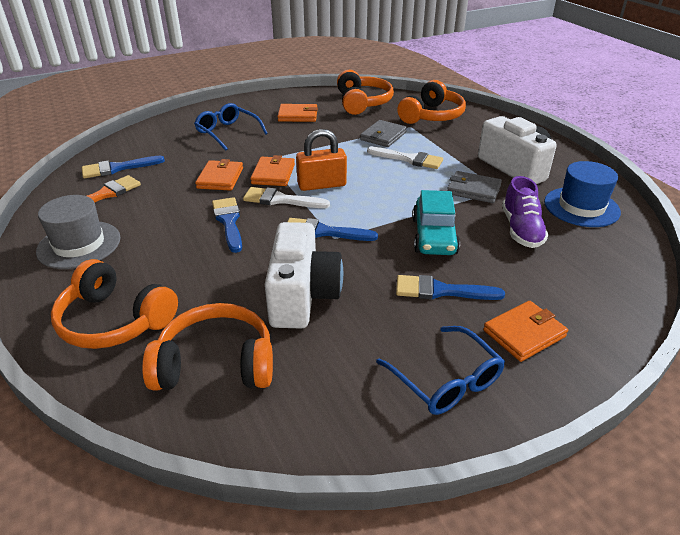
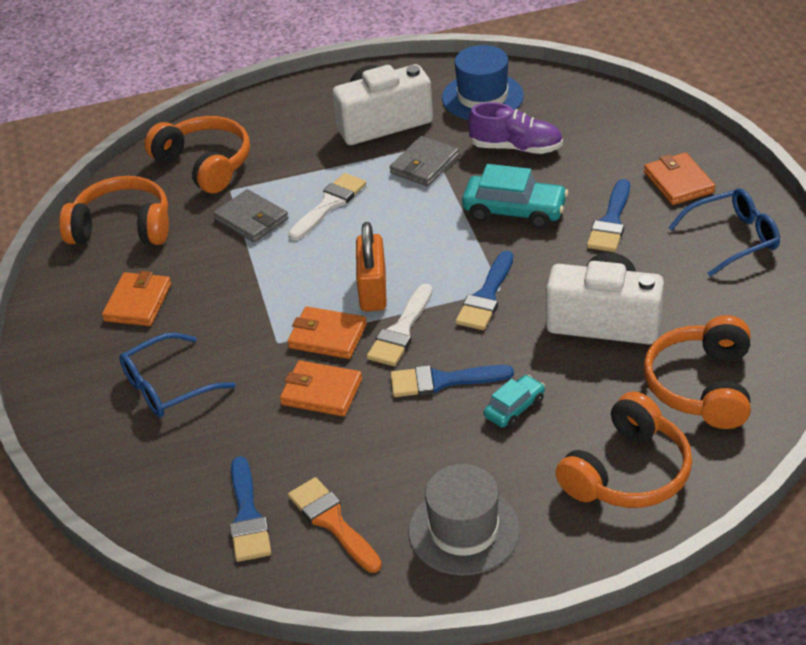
camera: 75 degrees left, 5 degrees up
none -> turquoise car [484,375,545,428]

